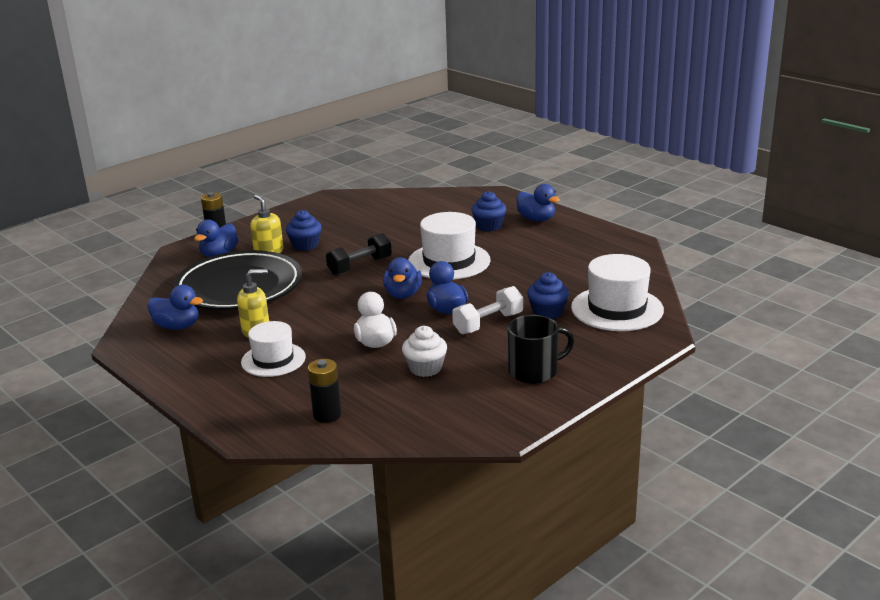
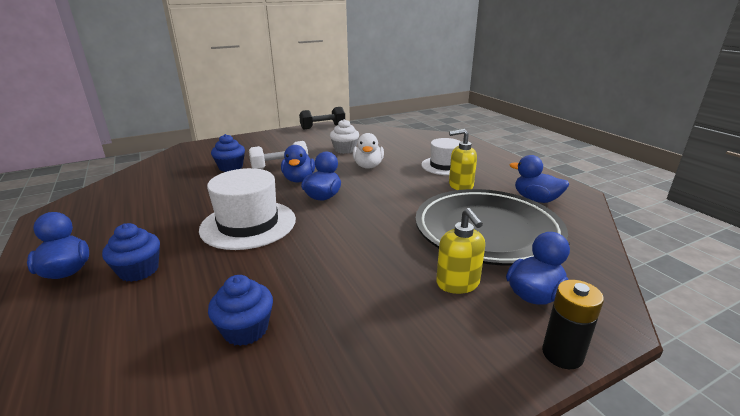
camera: 165 degrees left, 0 degrees up
blue cupcake [286,210,322,251] -> blue cupcake moved to [208,275,273,346]
black battery [308,359,341,423] -> none
black dumbbell [326,233,392,275] -> black dumbbell moved to [299,107,345,129]
black mug [507,315,574,384] -> none
white hat [571,254,664,331] -> none

